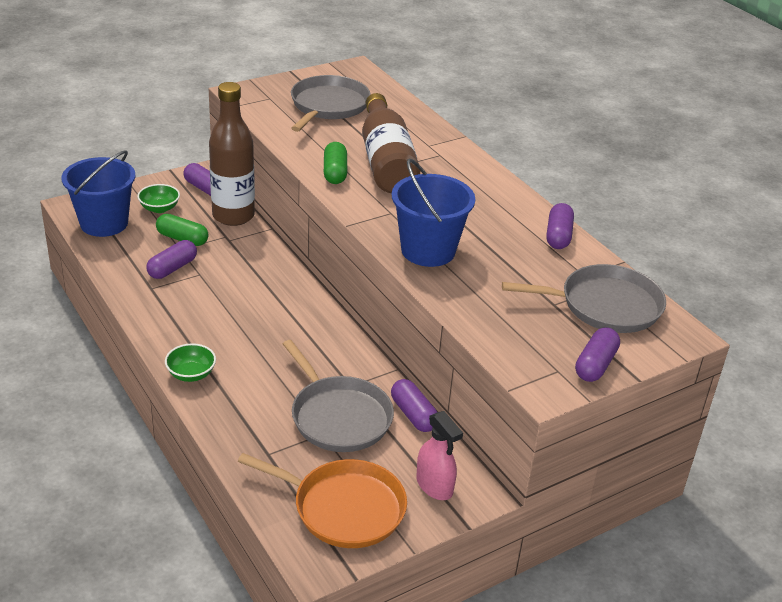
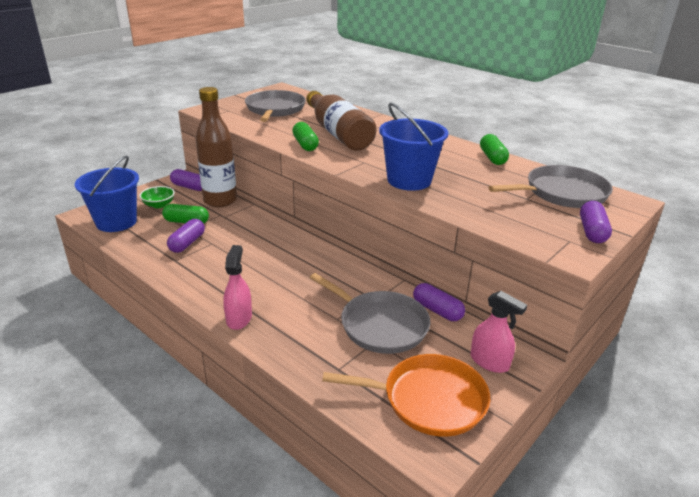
camera: 15 degrees left, 5 degrees down
green bowl [165,343,216,382] -> pink spray bottle [223,245,252,330]
purple capsule [546,203,574,249] -> green capsule [480,134,509,165]

